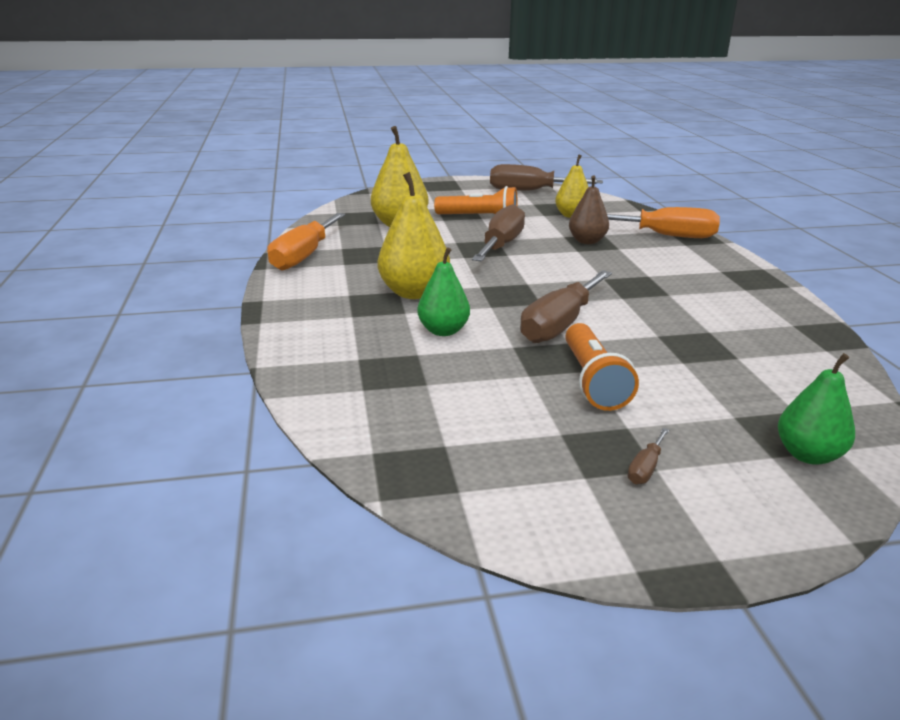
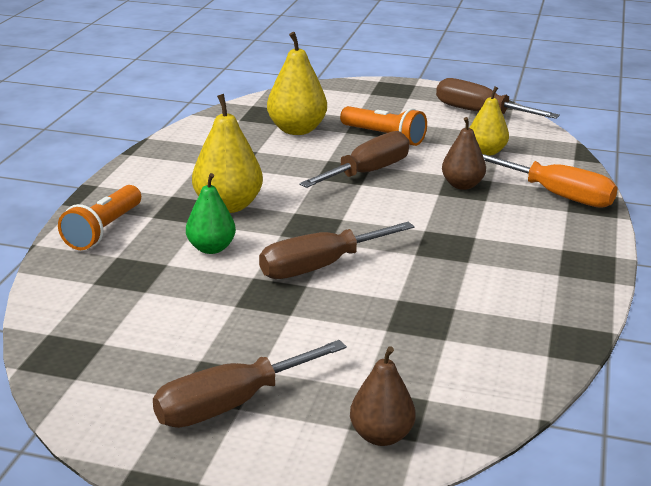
camera: 25 degrees right, 0 degrees up
orange screwdriver [267,213,346,271] -> none
orange flashlight [565,323,639,411] -> orange flashlight moved to [58,185,141,250]
brown screwdriver [628,428,669,484] -> brown screwdriver [153,340,347,428], size x2.43
green pear [778,353,855,465] -> brown pear [350,346,416,446]

